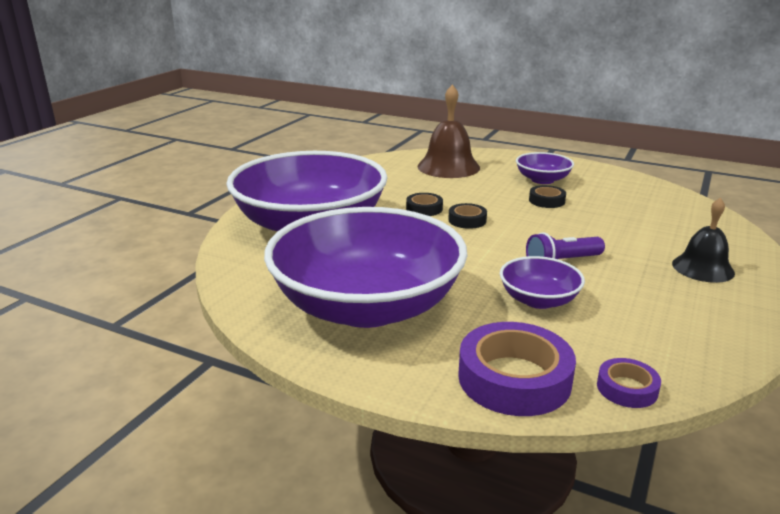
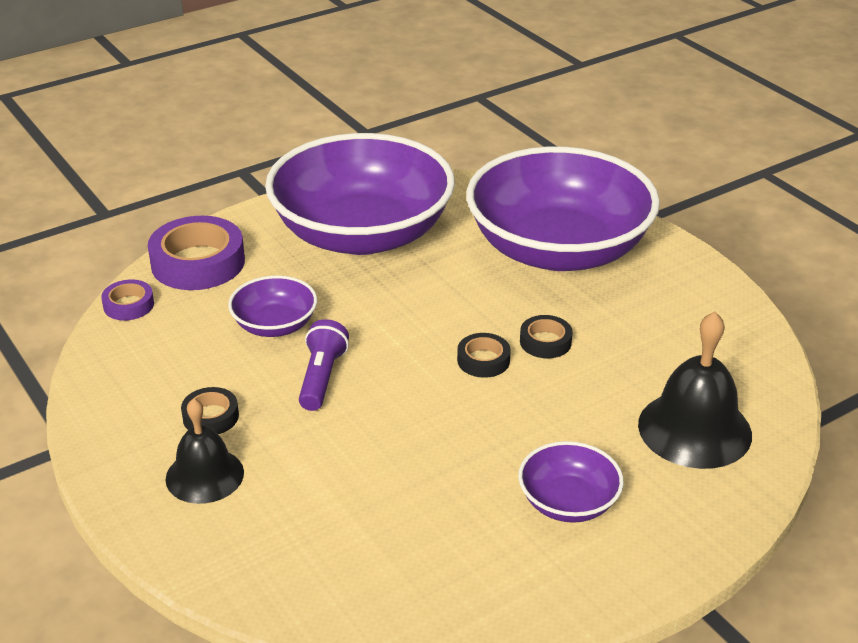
camera: 120 degrees right, 10 degrees up
brown bell [418,84,480,178] -> black bell [638,311,752,469]
black tape [529,185,566,208] -> black tape moved to [181,387,239,434]

